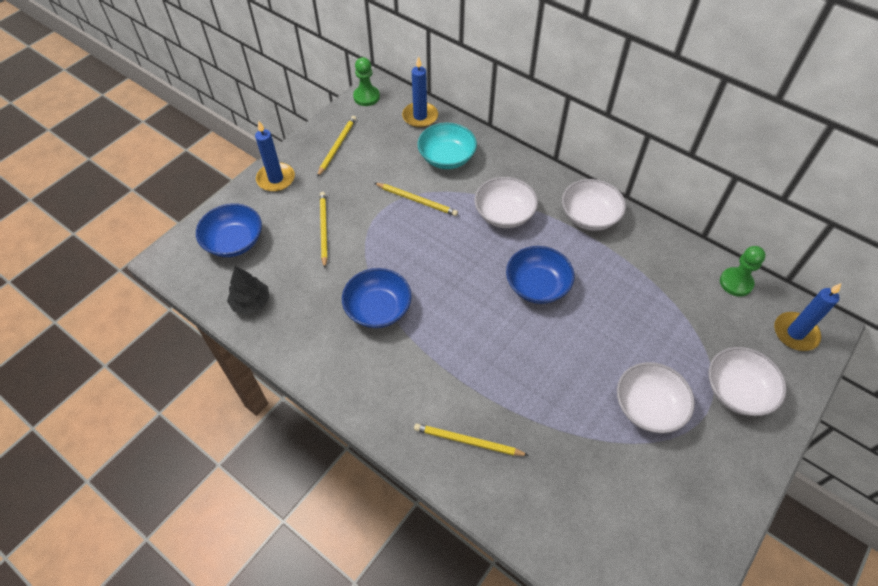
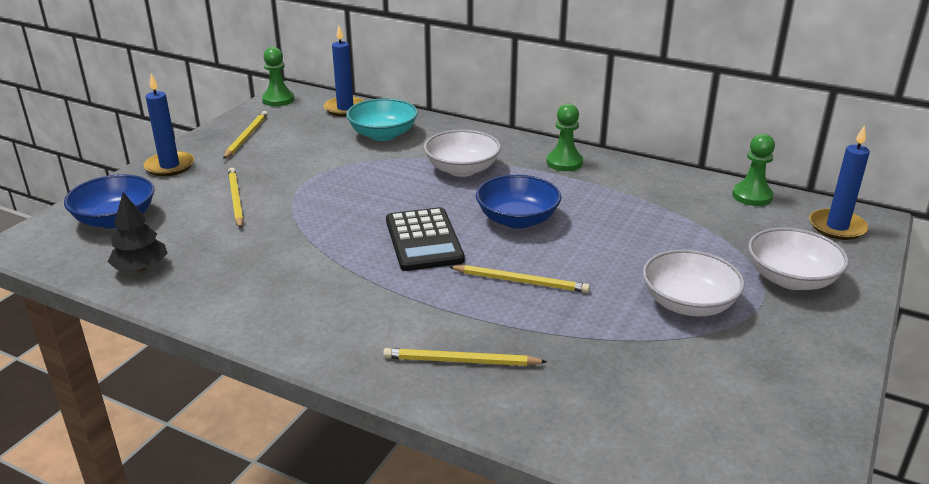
camera: 10 degrees left, 25 degrees down
blue bowl [342,268,412,328] -> none
yellow pencil [374,183,458,216] -> yellow pencil moved to [448,265,590,293]
white bowl [562,179,626,231] -> green pawn [547,103,583,171]
none -> black calculator [386,207,465,271]

